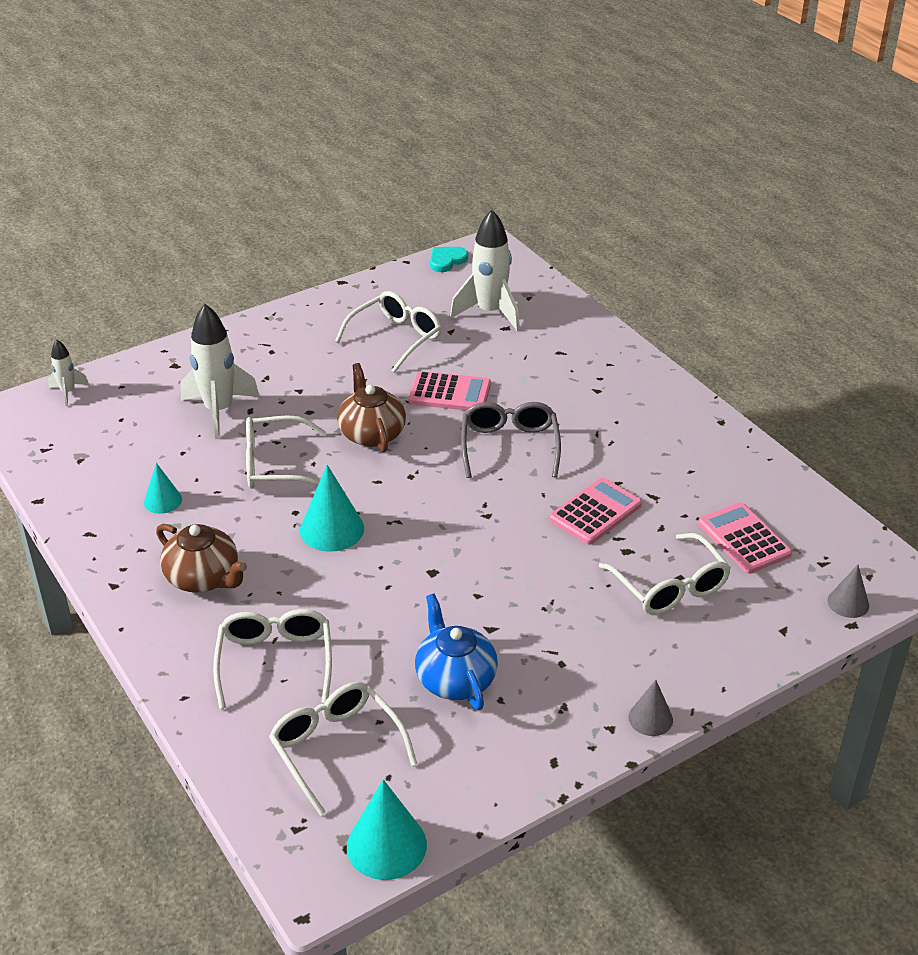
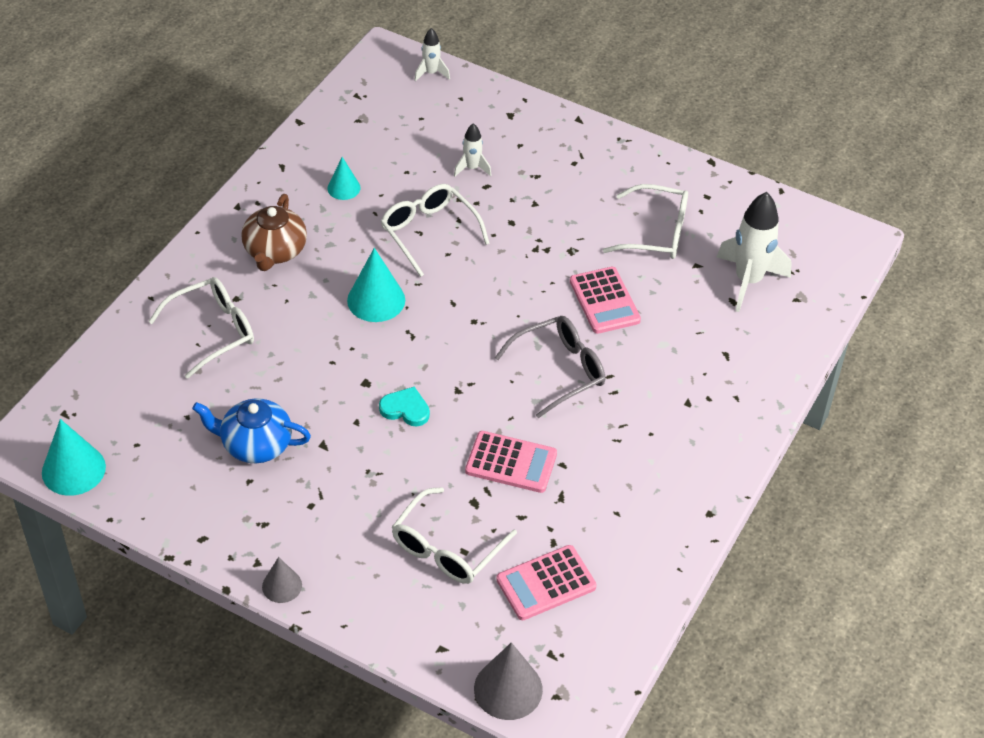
camera: 60 degrees right, 10 degrees up
white rocket [181,304,260,439] -> white rocket [454,123,491,177], size x0.51
white glasses [269,682,417,816] -> none
brown teapot [337,363,406,452] -> none
blue teapot [415,594,498,710] -> blue teapot turned 120 degrees counterclockwise [192,398,311,463]
turquoise heart [430,247,468,272] -> turquoise heart moved to [379,387,430,427]
pink calculator [698,502,792,574] -> pink calculator turned 150 degrees counterclockwise [496,545,597,620]
grey cone [828,565,869,618] -> grey cone [474,642,543,720], size x1.66

